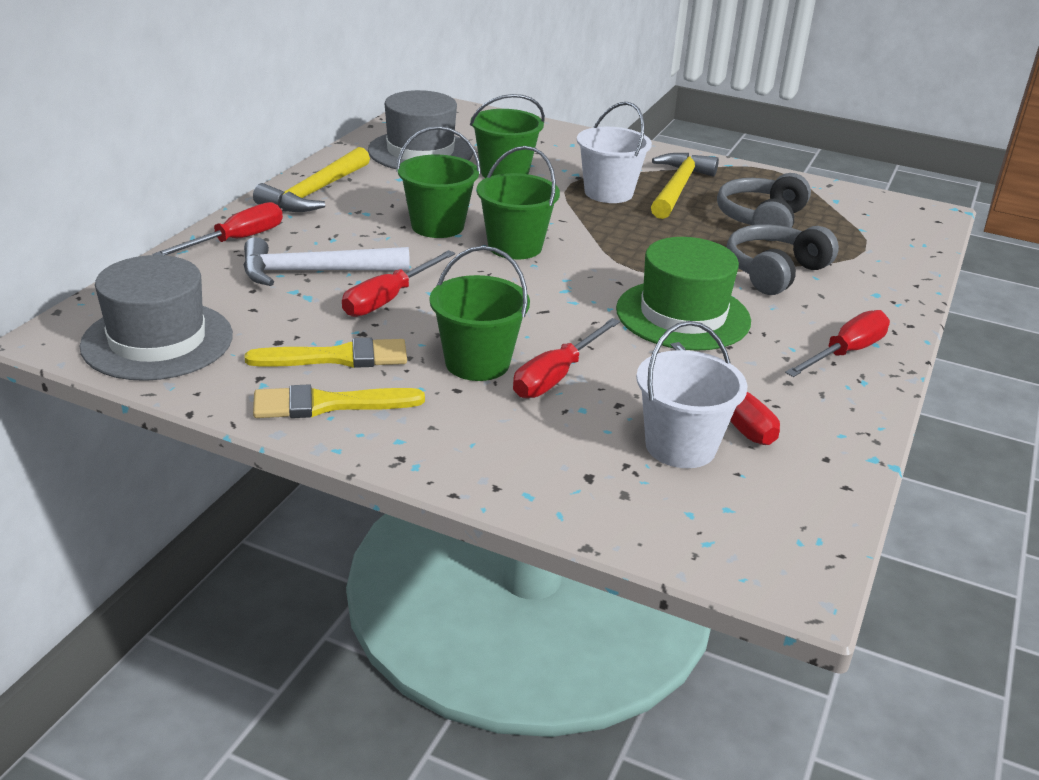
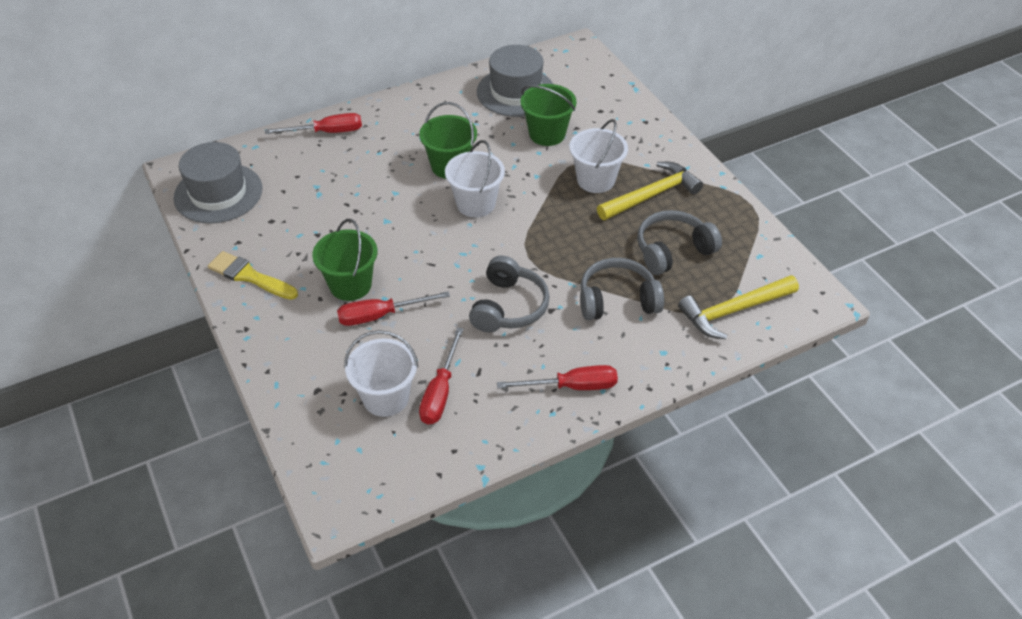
camera: 40 degrees right, 15 degrees up
white hammer [243,237,410,286] -> none
yellow brush [245,337,407,368] -> none
yellow hammer [253,147,370,212] -> yellow hammer moved to [678,275,799,339]
red screwdriver [342,250,455,317] -> none
green bucket [476,146,560,259] -> white bucket [445,140,505,218]
green hat [616,237,751,351] -> grey headphones [469,255,550,332]

